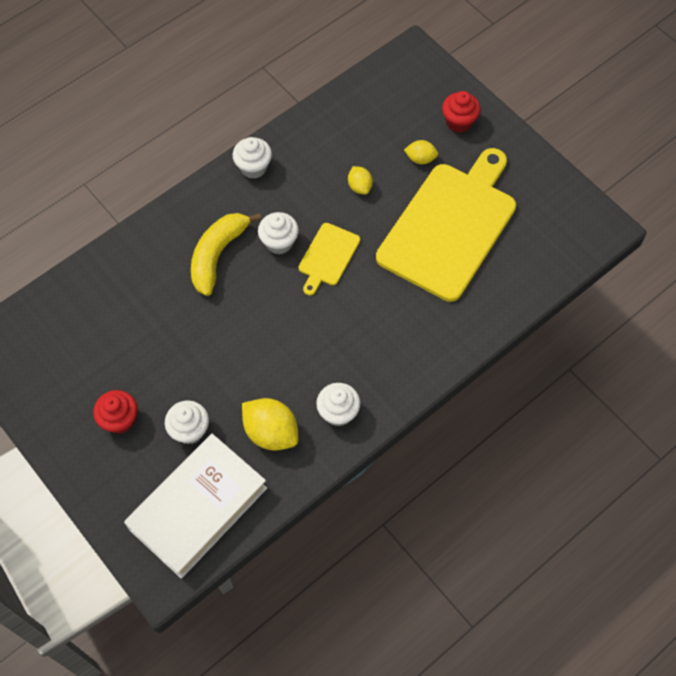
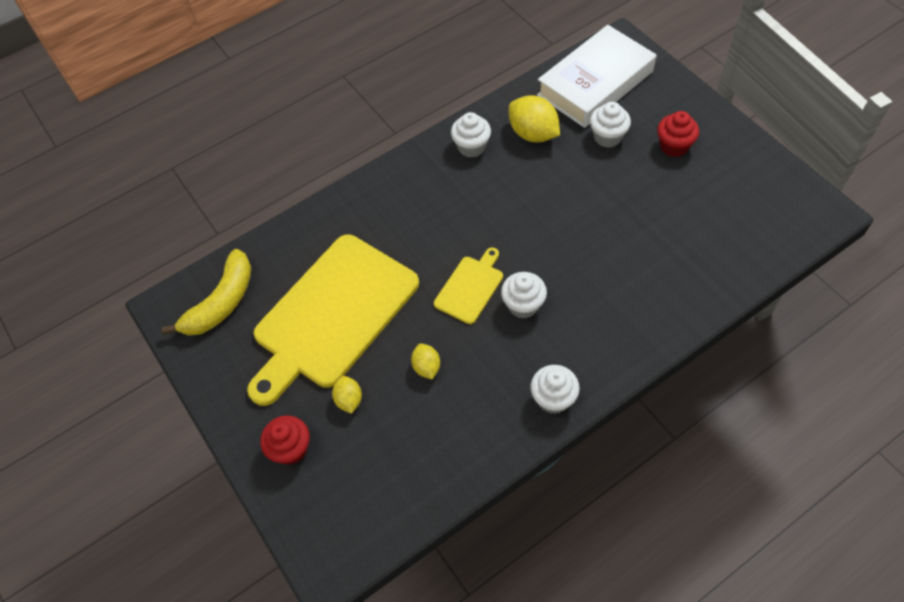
camera: 170 degrees left, 5 degrees down
yellow banana [191,213,262,296] -> yellow banana moved to [162,249,251,336]
yellow lemon [404,140,438,164] -> yellow lemon turned 60 degrees clockwise [332,376,362,414]

